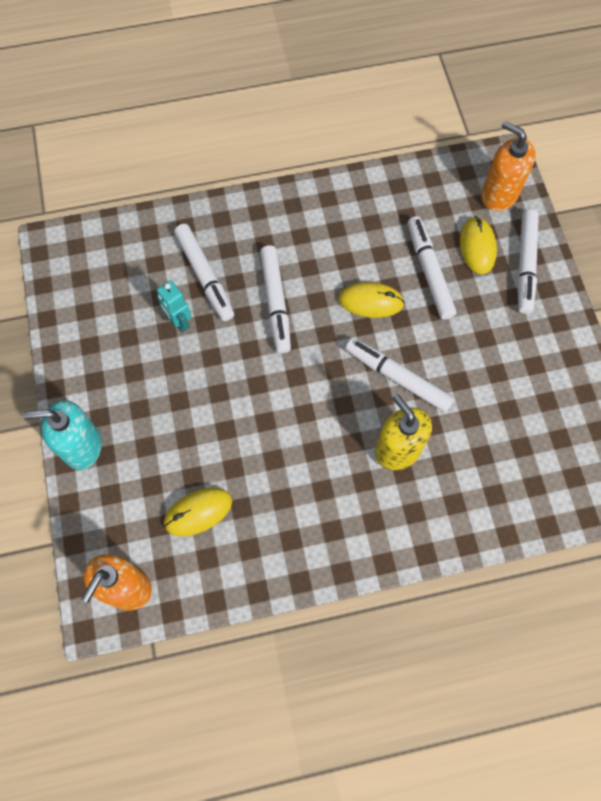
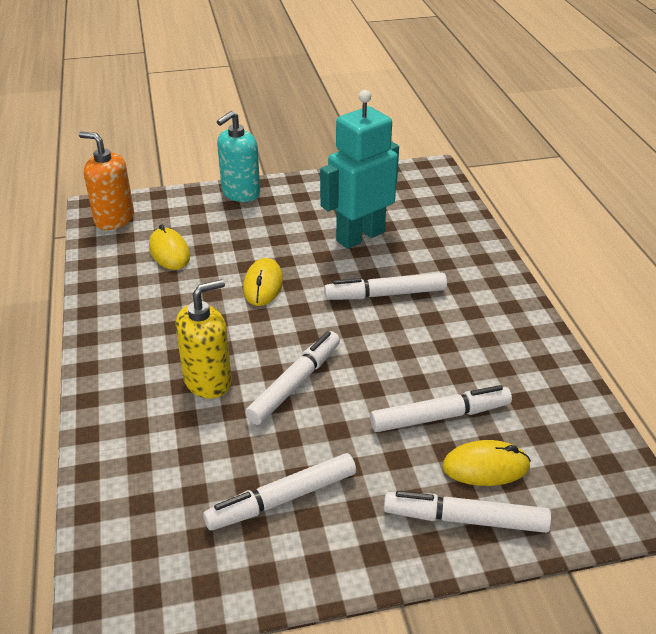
camera: 90 degrees right, 30 degrees down
turquoise soap dispenser [23,400,102,470] -> turquoise soap dispenser turned 135 degrees counterclockwise [217,111,260,202]
turquoise robot [157,280,191,332] -> turquoise robot [320,90,399,249], size x2.12
white marker [174,224,234,321] -> white marker moved to [203,453,356,531]
yellow mouse [338,282,405,318] -> yellow mouse moved to [243,258,283,306]
orange soap dispenser [481,121,536,211] -> none

